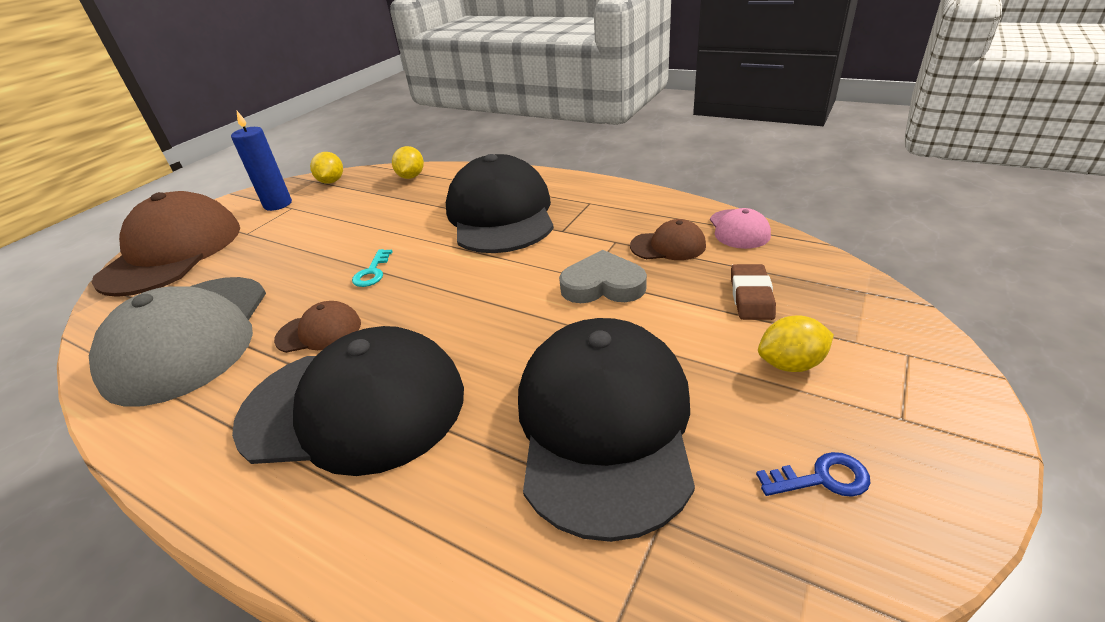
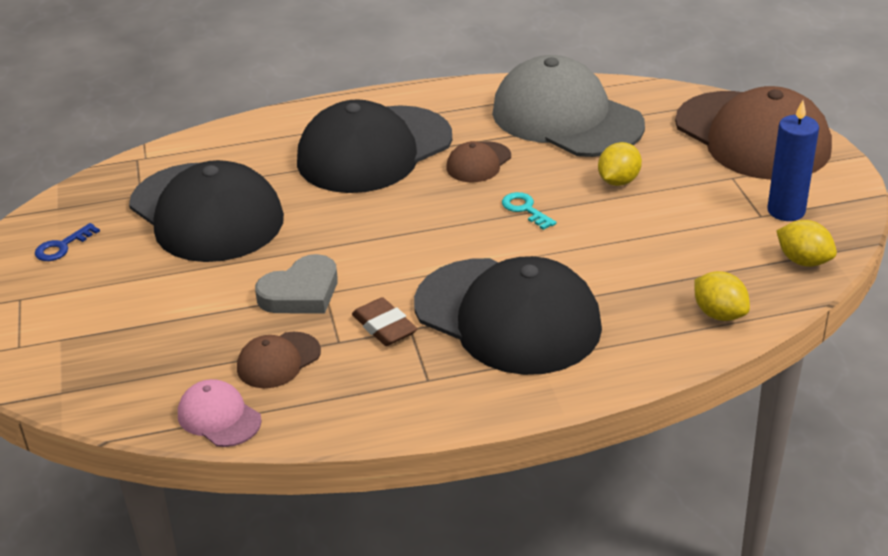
camera: 135 degrees right, 0 degrees up
brown eraser [731,264,776,320] -> brown eraser moved to [352,297,417,346]
yellow lemon [758,315,834,372] -> yellow lemon moved to [598,142,642,186]

